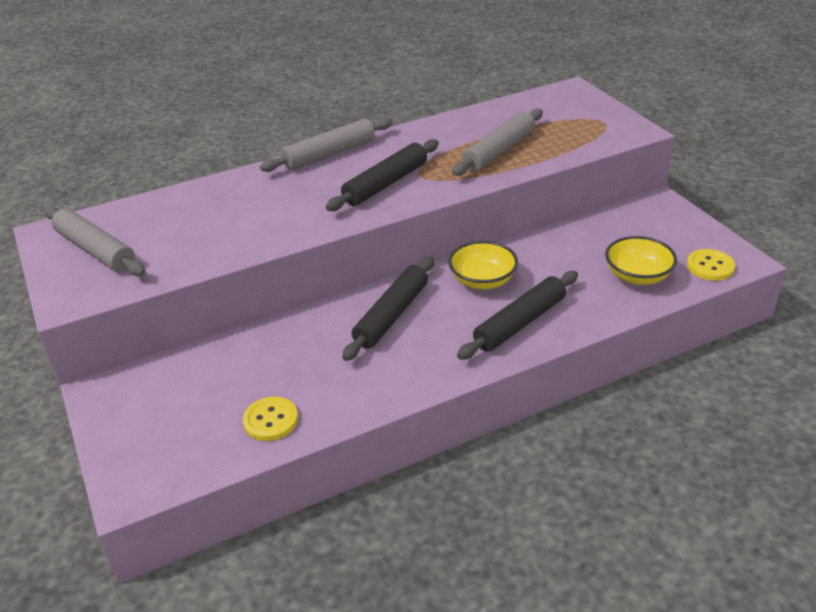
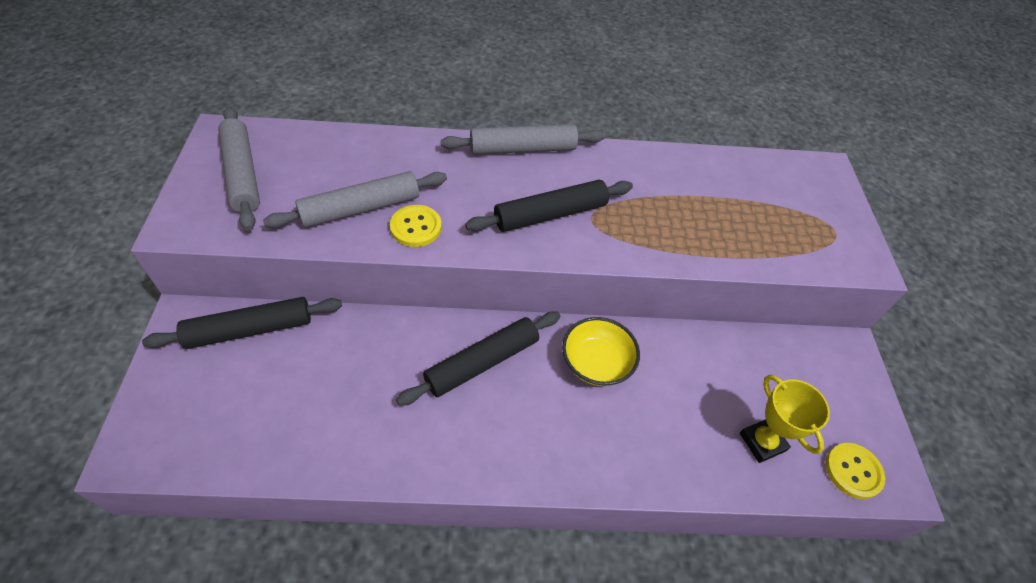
camera: 20 degrees right, 15 degrees up
yellow button [243,397,298,441] -> yellow button moved to [390,205,442,247]
grey rolling pin [452,109,543,176] -> grey rolling pin moved to [263,171,447,228]
black rolling pin [457,271,578,360] -> black rolling pin moved to [142,297,342,349]
yellow bowl [605,236,677,285] -> yellow trophy [740,375,830,463]

